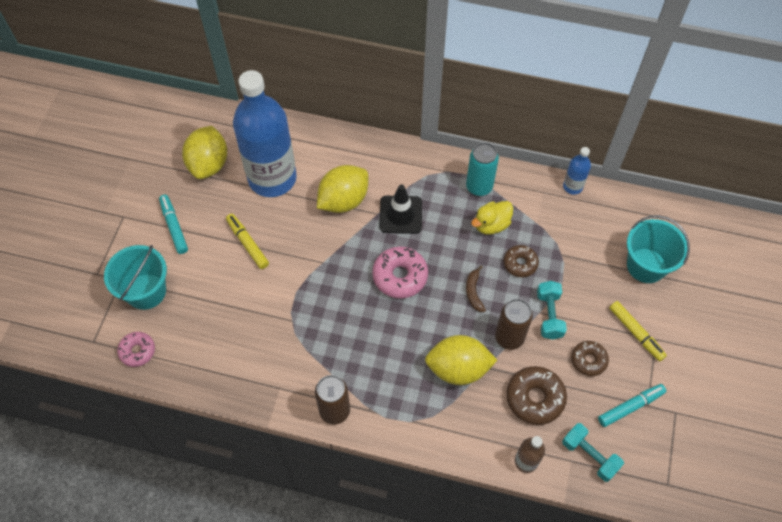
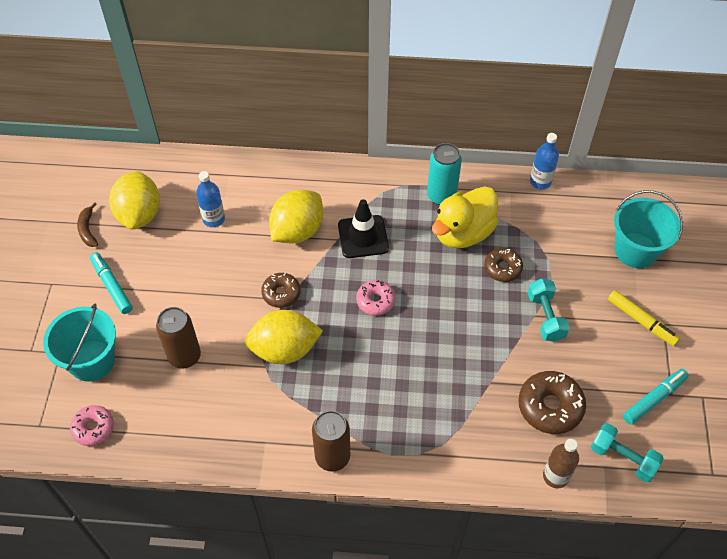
camera: 10 degrees left, 5 degrees down
yellow marker [226,214,269,269] -> none
blue bottle [233,70,297,197] -> blue bottle [196,171,225,227], size x0.41
pink donut [372,246,428,299] -> pink donut [356,280,396,316], size x0.63
yellow lemon [425,335,497,385] -> yellow lemon moved to [245,310,323,364]
brown banana [466,265,486,312] -> brown banana moved to [77,202,98,247]
yellow duck [471,201,513,234] -> yellow duck [432,186,498,248], size x1.59
brown can [495,299,533,350] -> brown can moved to [156,307,201,369]
brown donut [571,341,609,376] -> brown donut moved to [261,273,301,308]

